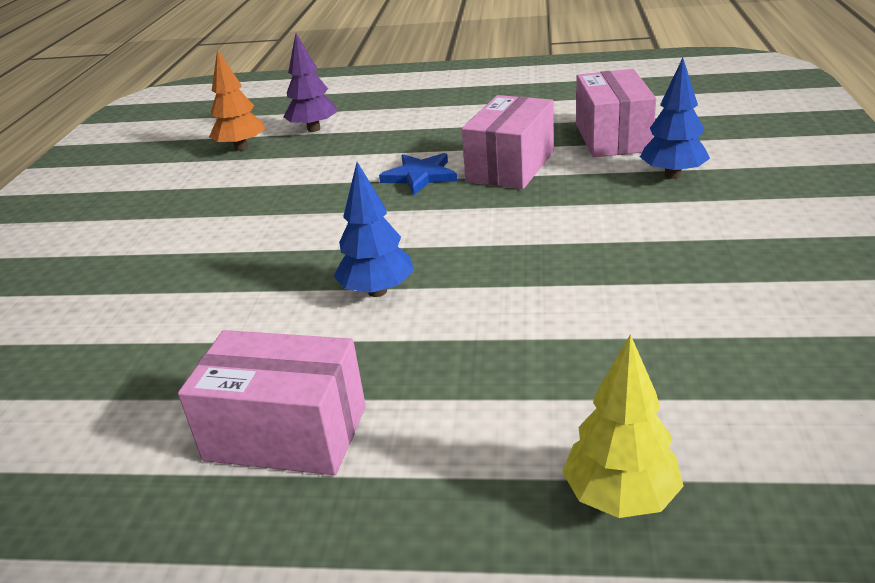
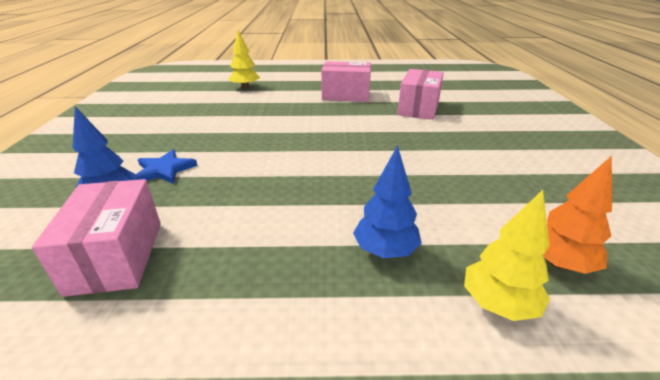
camera: 170 degrees right, 0 degrees up
purple tree [284,33,338,132] -> yellow tree [464,190,550,321]
blue tree [334,162,414,297] -> blue tree moved to [353,145,422,258]
blue star [379,153,457,195] -> blue star moved to [136,149,198,184]
pink box [461,95,554,189] -> pink box moved to [397,69,444,120]

